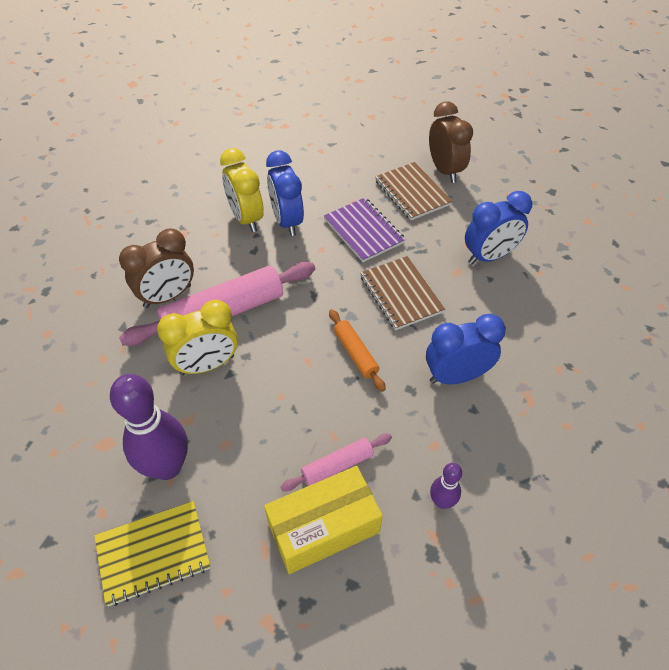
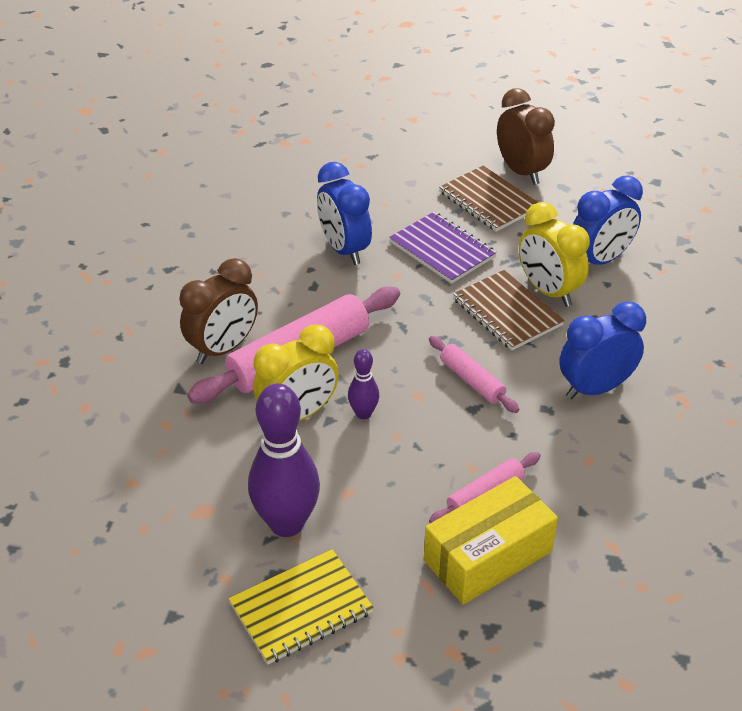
camera: 10 degrees left, 10 degrees down
yellow clock [220,148,264,232] -> yellow clock moved to [519,202,590,307]
orange rolling pin [329,309,386,392] -> pink rolling pin [429,336,519,413]
purple bowling pin [430,463,462,509] -> purple bowling pin moved to [348,349,379,419]

